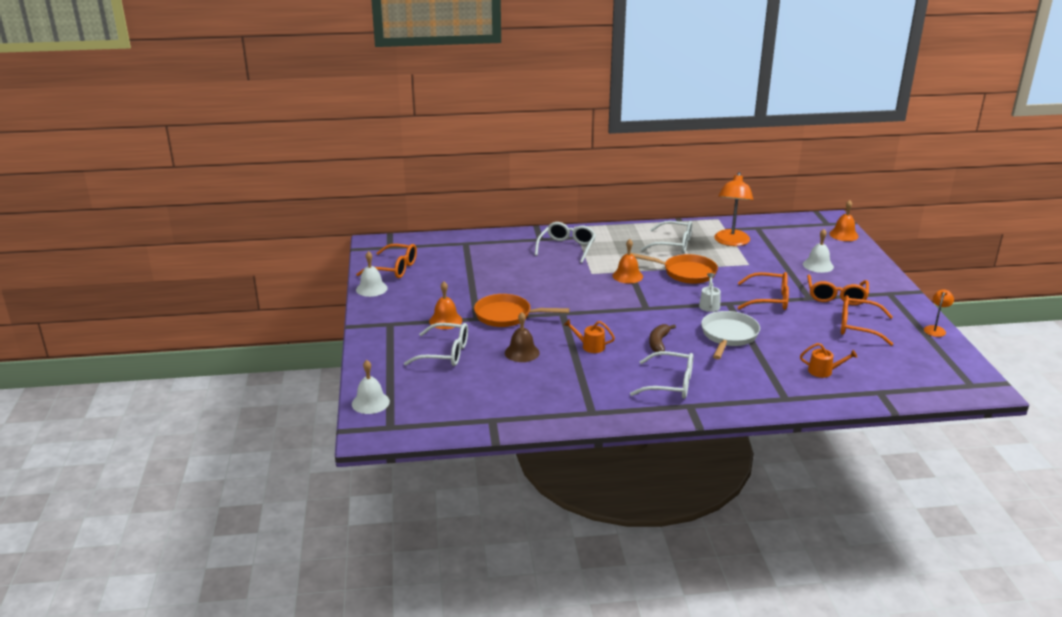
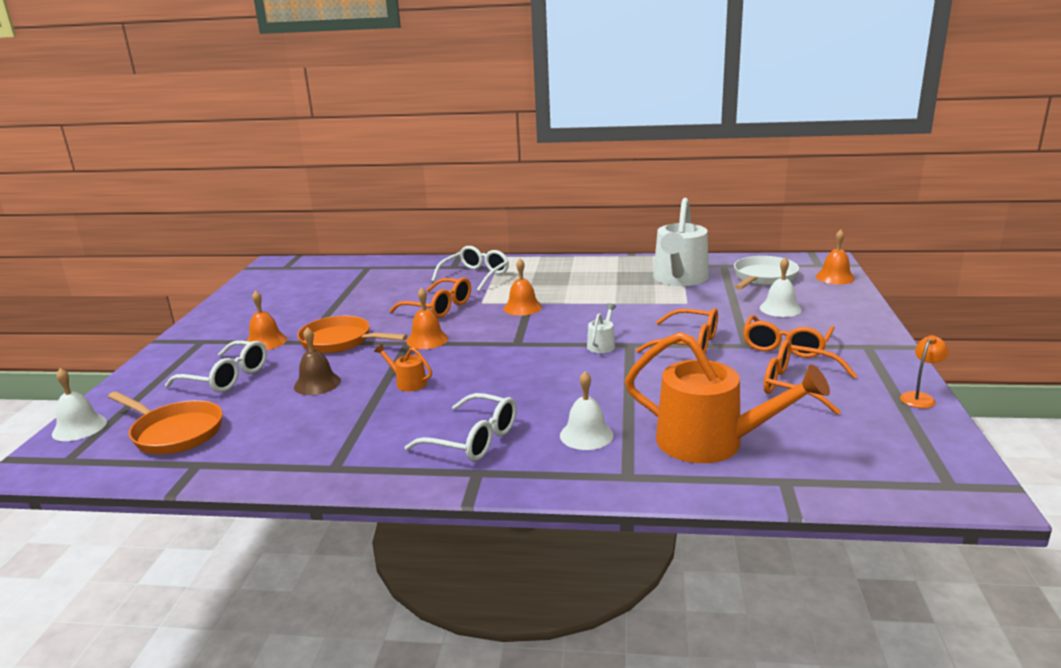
camera: 15 degrees right, 5 degrees down
orange glasses [356,244,417,278] -> orange glasses moved to [389,277,471,318]
white bell [356,251,388,297] -> white bell moved to [560,371,613,450]
orange pan [631,253,718,284] -> orange pan moved to [108,391,223,454]
white glasses [641,221,692,253] -> none
brown banana [649,324,676,352] -> none
white pan [701,311,760,359] -> white pan moved to [734,256,799,290]
orange lamp [714,172,753,246] -> white watering can [653,198,709,286]
orange watering can [800,343,857,378] -> orange watering can [625,332,830,463], size x2.34
none -> orange bell [406,287,448,349]

